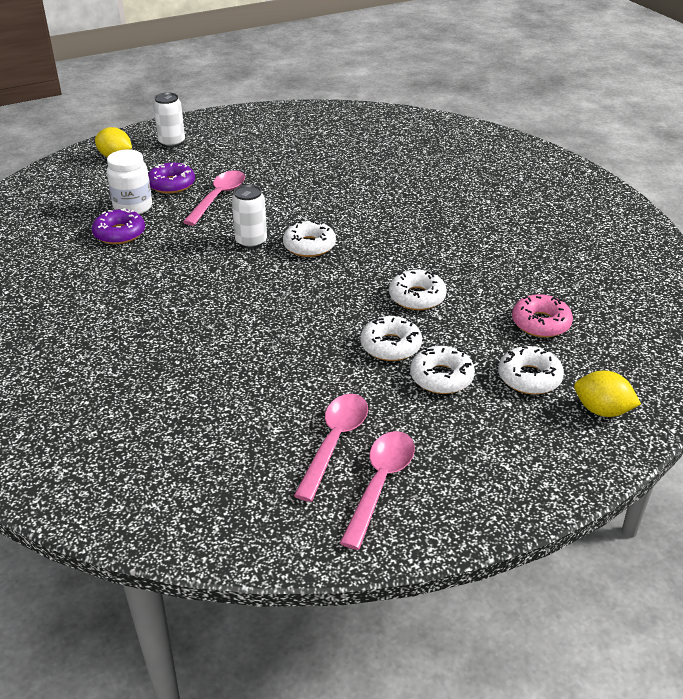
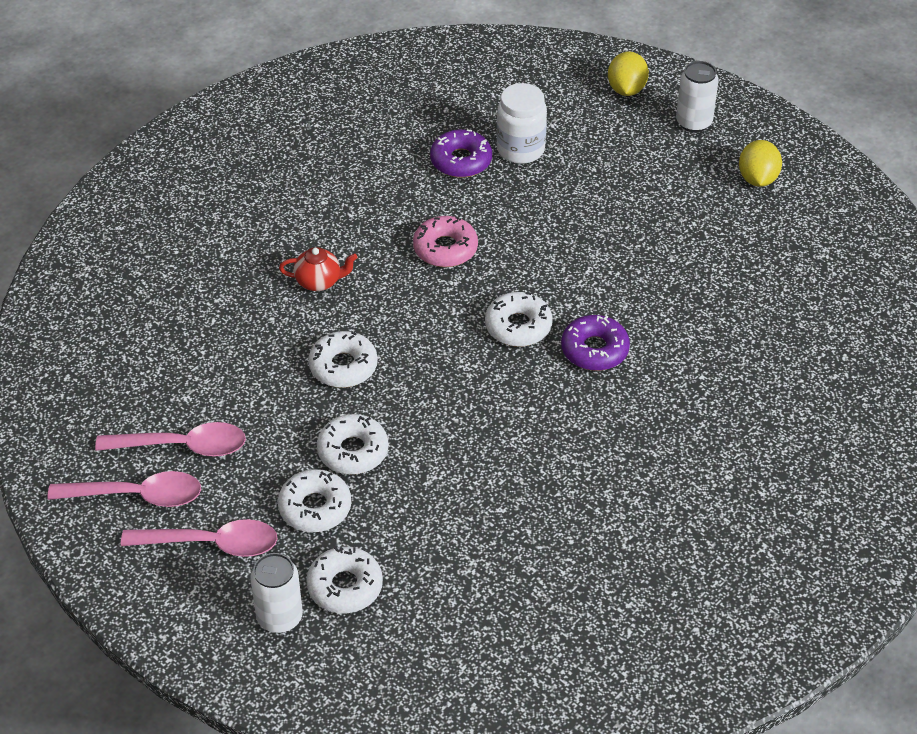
camera: 70 degrees right, 10 degrees up
purple donut [148,163,195,194] -> purple donut moved to [561,315,630,371]
pink spoon [183,170,245,226] -> pink spoon moved to [121,519,277,557]
white can [232,185,267,249] -> white can moved to [250,553,303,633]
white donut [389,270,447,310] -> white donut moved to [308,331,378,388]
pink donut [512,294,573,338] -> pink donut moved to [413,216,478,267]
yellow lemon [574,371,641,417] -> yellow lemon moved to [739,140,782,187]
none -> red teapot [279,247,358,291]

